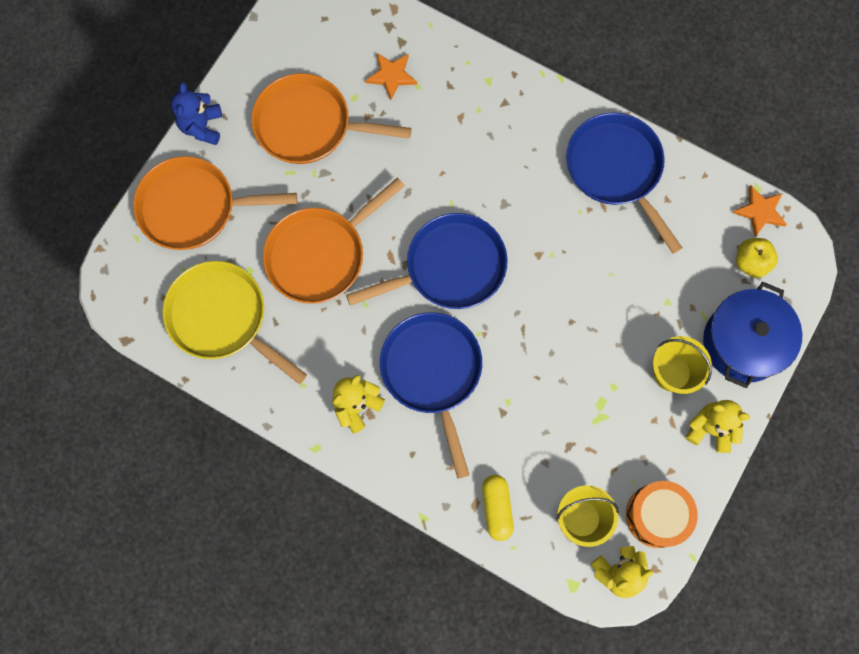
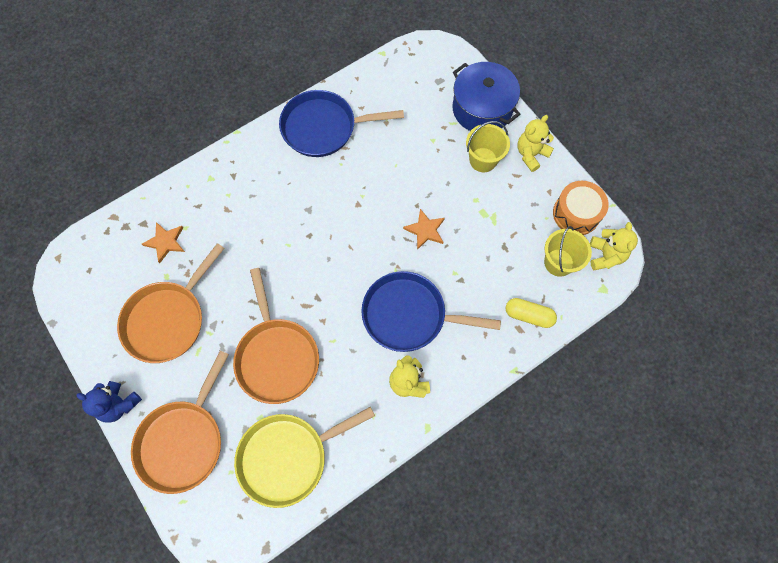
camera: 65 degrees left, 5 degrees down
blue pan [346,213,508,309] -> none
orange star [733,185,787,237] -> orange star moved to [403,209,445,250]
yellow apple [736,238,778,278] -> none

